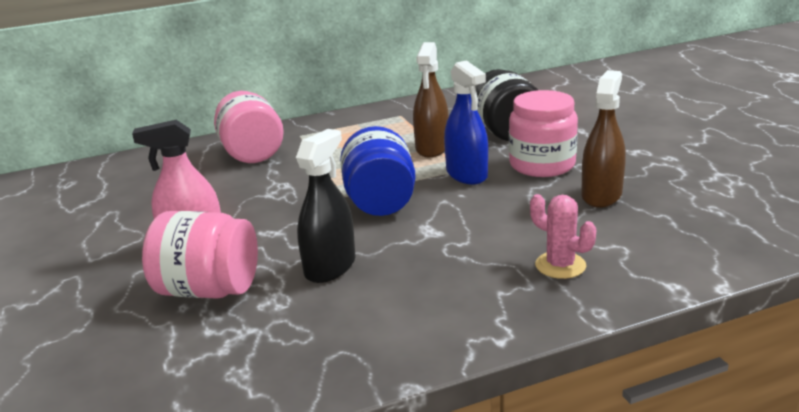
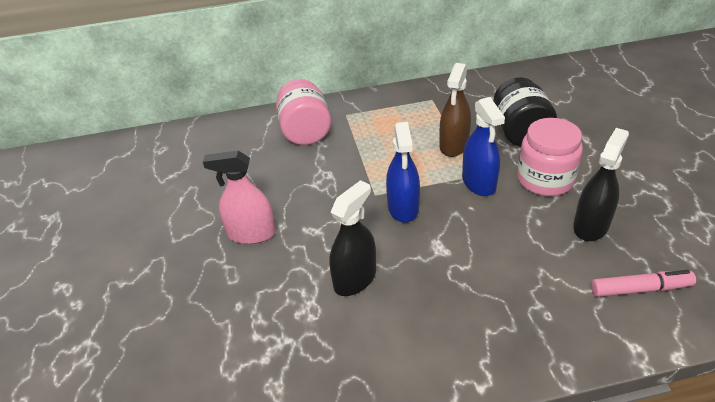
camera: 10 degrees right, 15 degrees up
pink jar [142,211,258,299] -> none
blue jar [340,126,416,216] -> blue spray bottle [386,122,420,223]
pink cactus [530,194,596,279] -> none
brown spray bottle [581,70,626,208] -> black spray bottle [573,128,629,241]
none -> pink marker [591,270,696,297]

